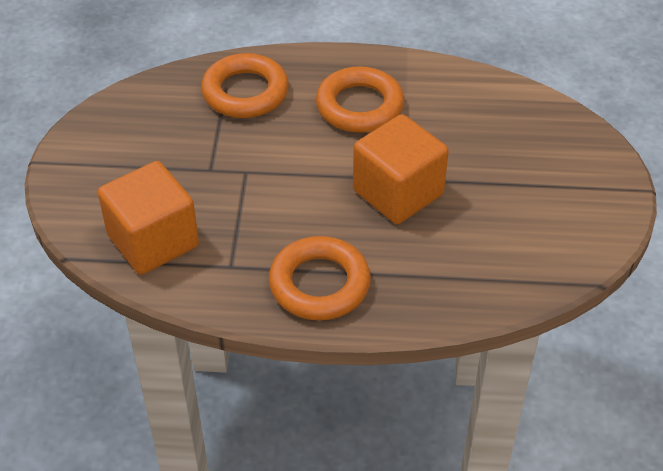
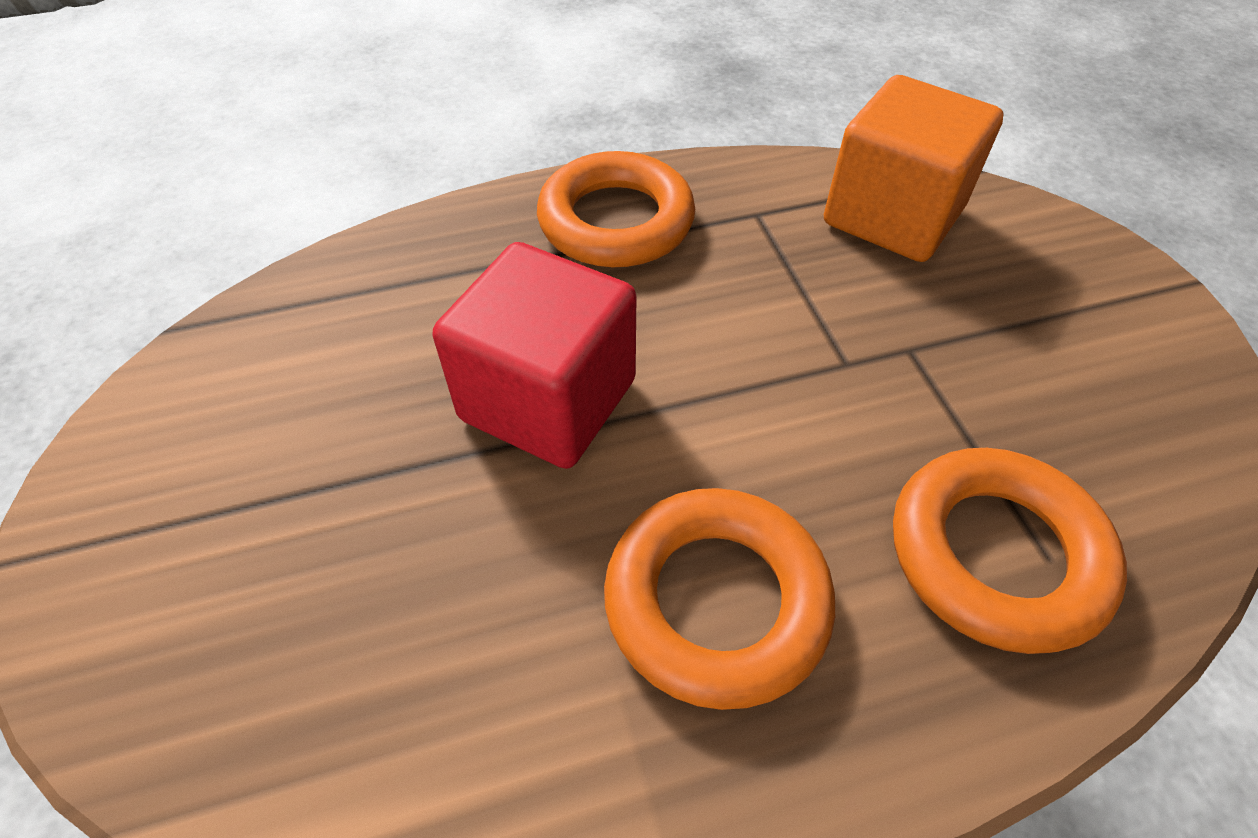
camera: 160 degrees right, 5 degrees up
orange cube [353,114,449,224] -> red cube [433,242,636,469]

